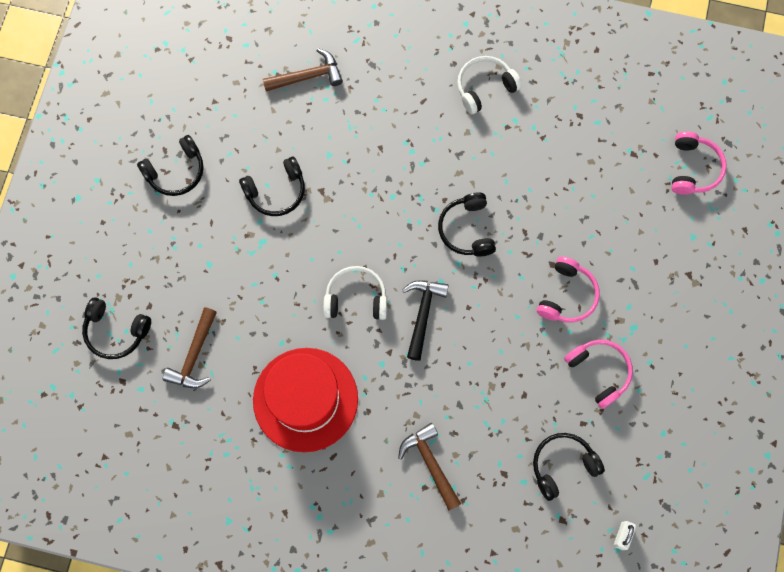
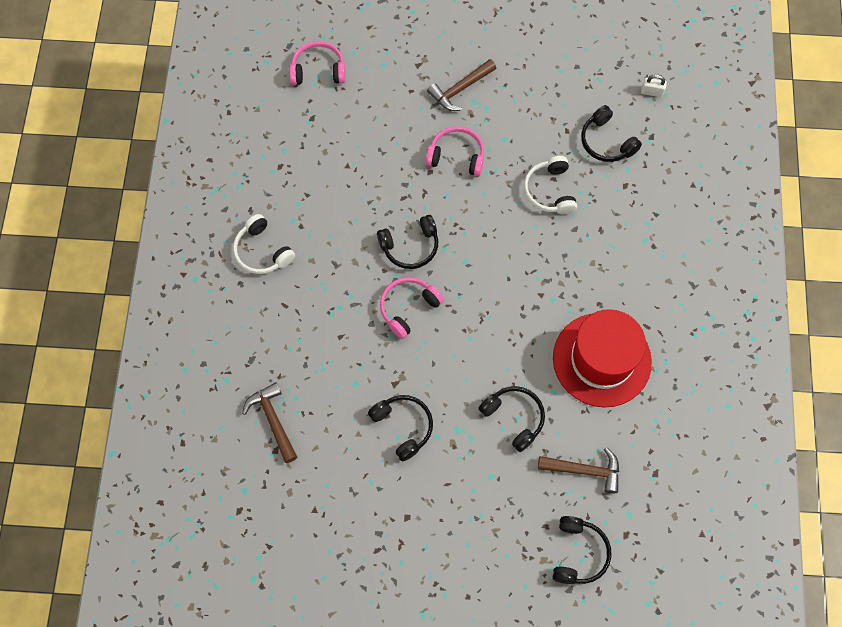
camera: 100 degrees left, 5 degrees down
black headphones [137,135,204,196] -> black headphones moved to [478,386,545,452]
white headphones [323,266,387,320] -> white headphones moved to [524,156,577,214]
brown hammer [398,423,461,510] -> brown hammer moved to [427,59,496,111]
black hammer [402,280,449,361] -> none
pink headphones [564,340,633,409] -> pink headphones moved to [380,277,444,339]

